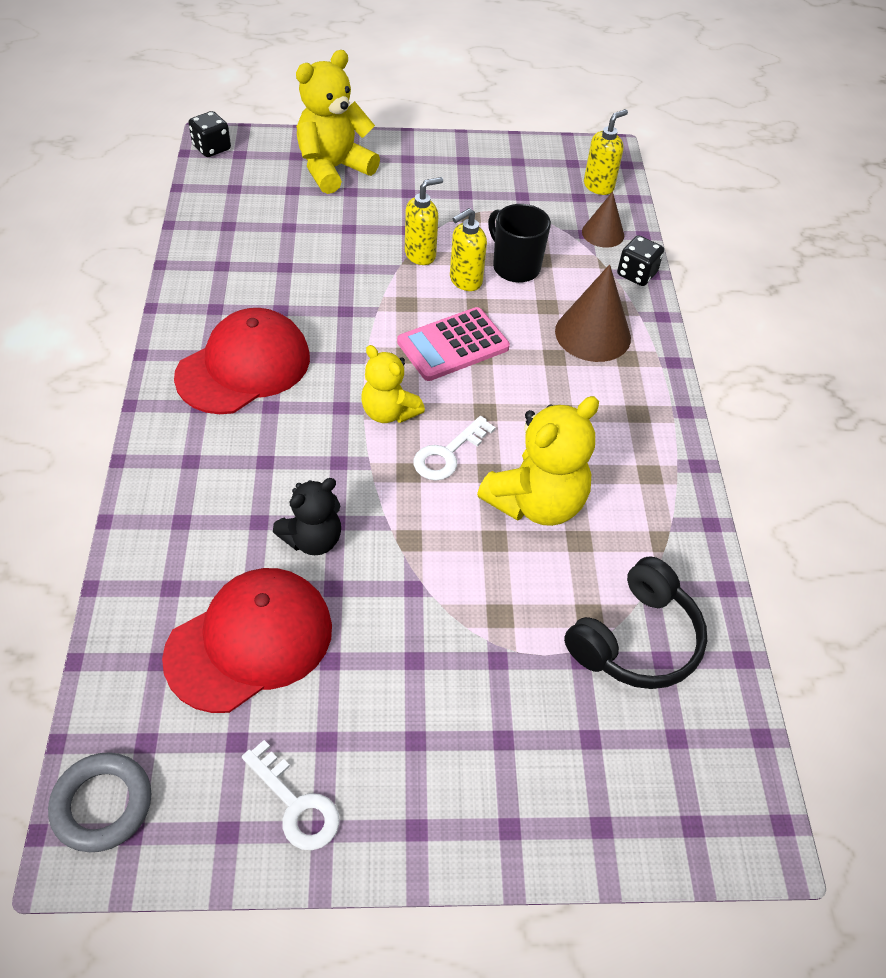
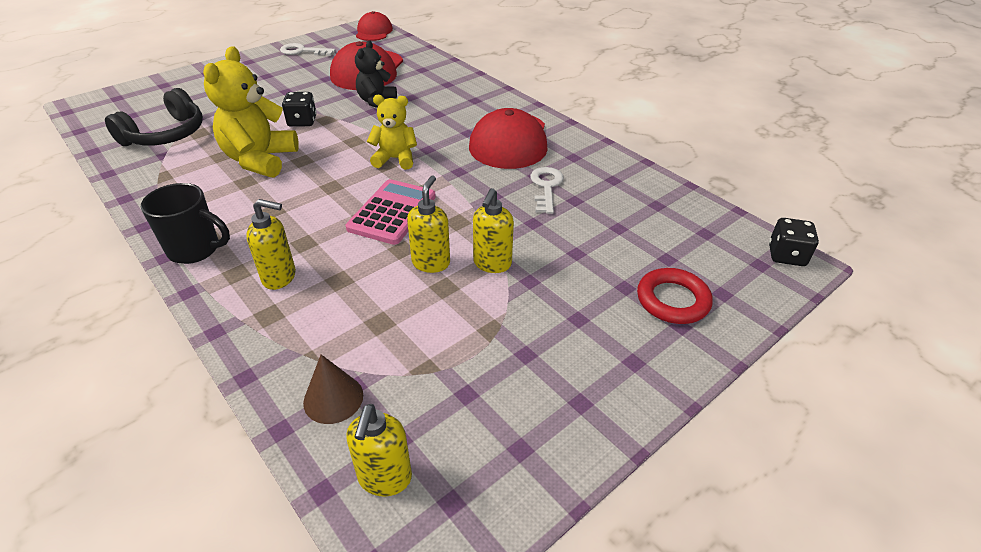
camera: 145 degrees right, 10 degrees down
grey ring [48,753,151,852] -> red cap [356,11,393,41]
yellow teddy bear [296,50,380,194] -> red ring [637,268,713,324]
white key [413,416,496,480] -> white key moved to [530,167,564,214]
black mug [488,204,551,283] -> black mug moved to [141,183,230,264]
brown cone [555,264,631,362] -> yellow soap dispenser [246,199,296,290]
black headphones [564,556,707,689] -> black headphones turned 150 degrees counterclockwise [105,88,203,146]
black dice [617,235,664,286] -> black dice moved to [282,92,317,127]

